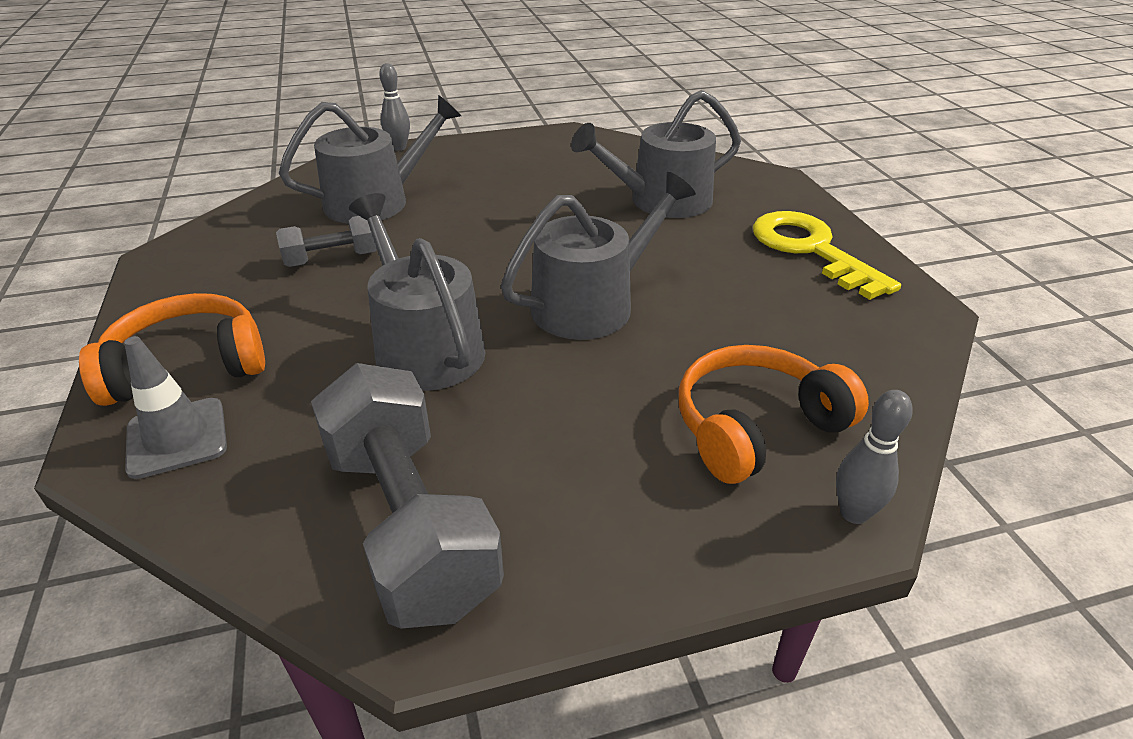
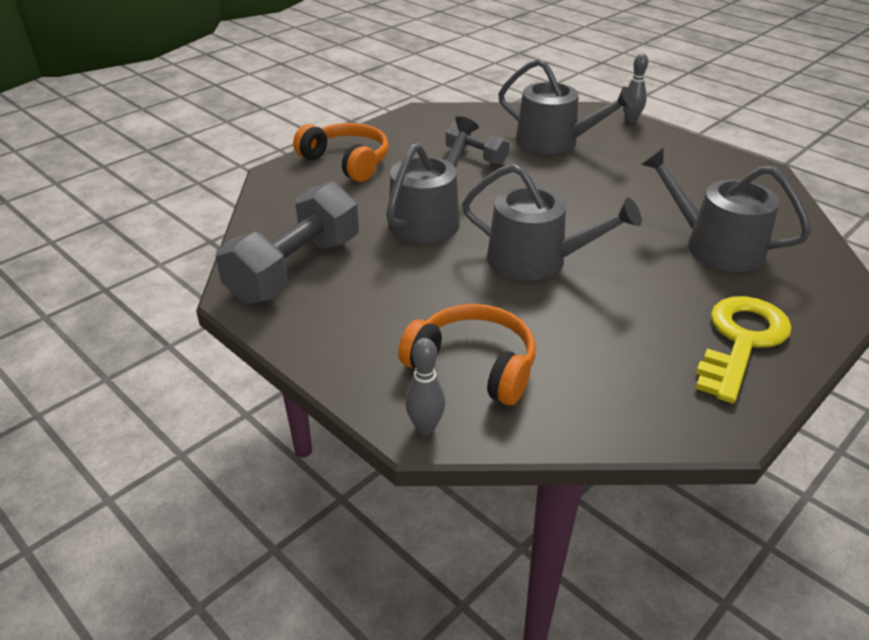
camera: 60 degrees right, 0 degrees up
grey traffic cone [124,336,227,479] -> none

